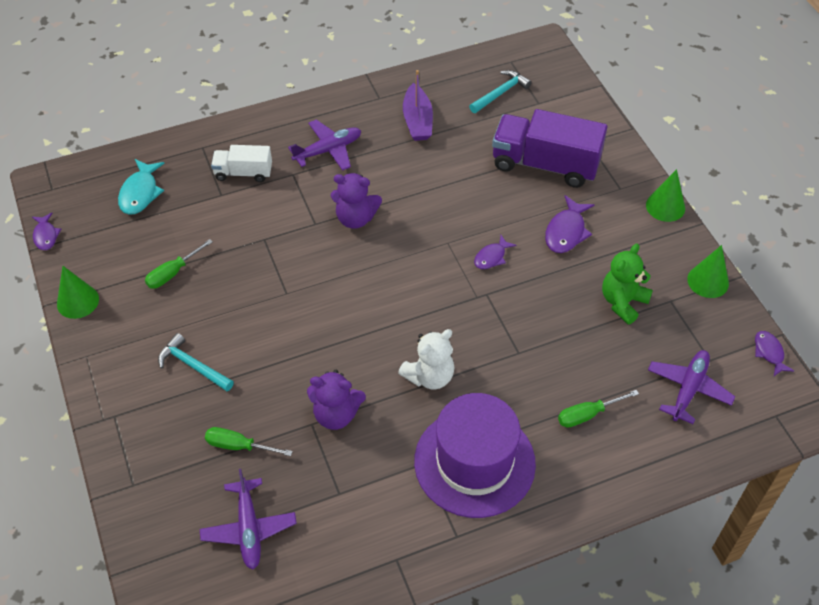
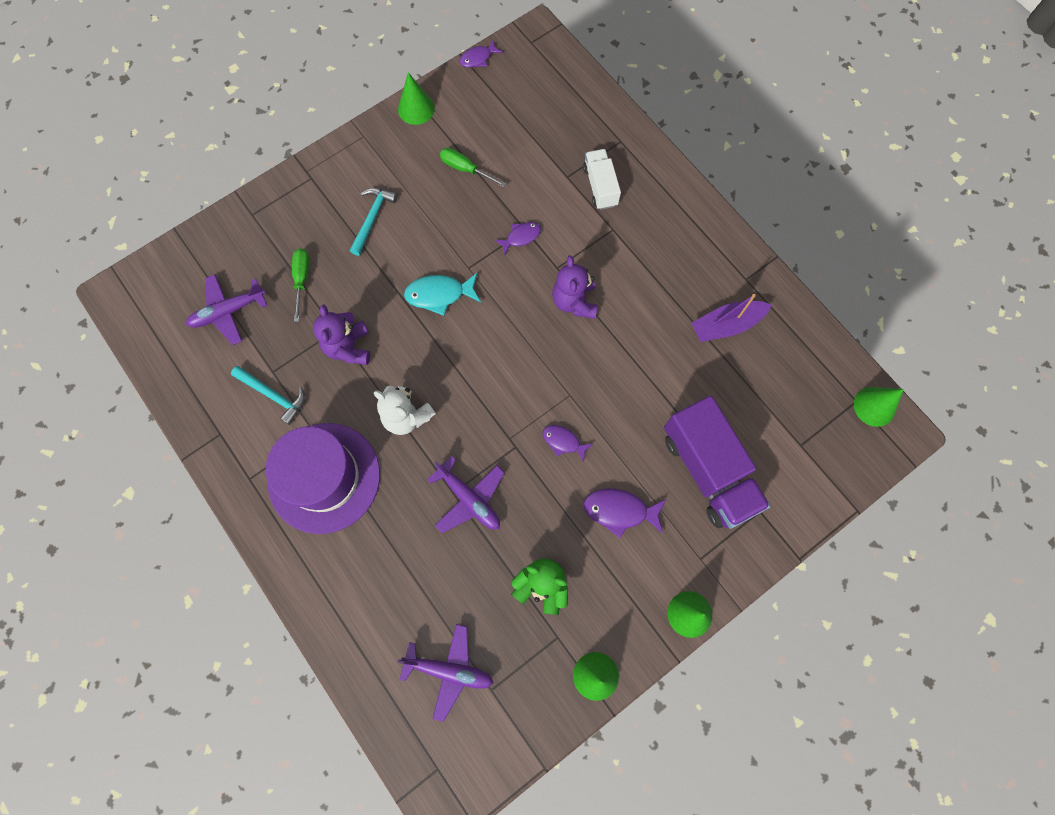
camera: 75 degrees right, 20 degrees up
turquoise fish [118,159,165,215] -> turquoise fish moved to [404,273,481,316]
purple plane [288,119,361,171] -> purple plane moved to [427,456,505,533]
turquoise hammer [469,70,532,113] -> turquoise hammer moved to [231,366,305,425]
purple truck [492,109,607,188] -> purple truck turned 150 degrees clockwise [664,396,771,529]
green screwdriver [558,390,639,428] -> none
purple fish [755,331,794,376] -> purple fish moved to [495,222,541,255]
none -> green cone [854,387,904,427]

